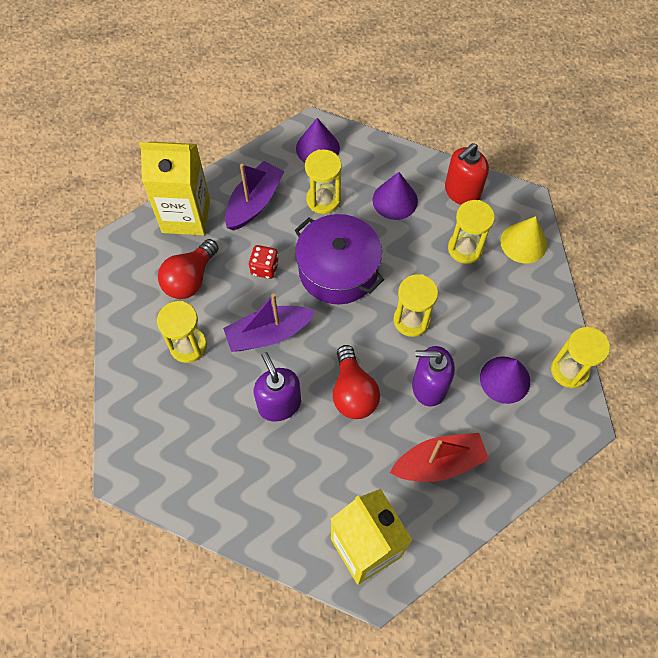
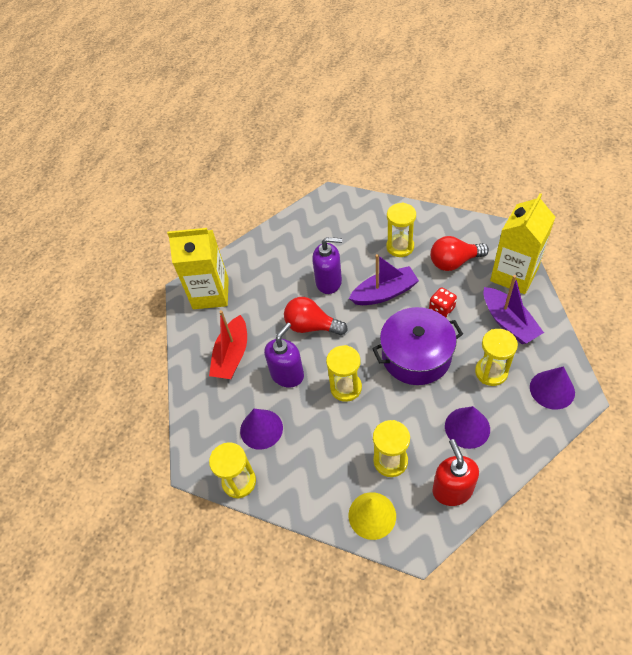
camera: 125 degrees right, 10 degrees down
red light bulb [158,239,219,299] -> red light bulb turned 75 degrees counterclockwise [430,236,489,271]
purple boat [223,293,315,352] -> purple boat turned 60 degrees clockwise [349,254,419,305]

